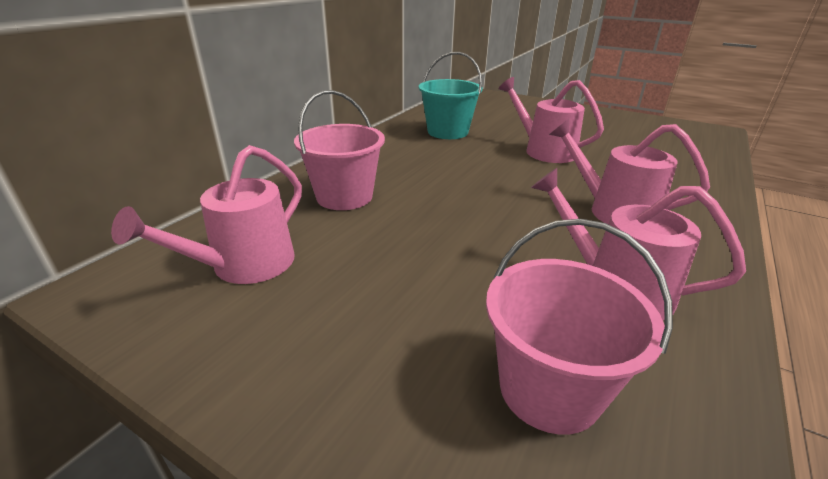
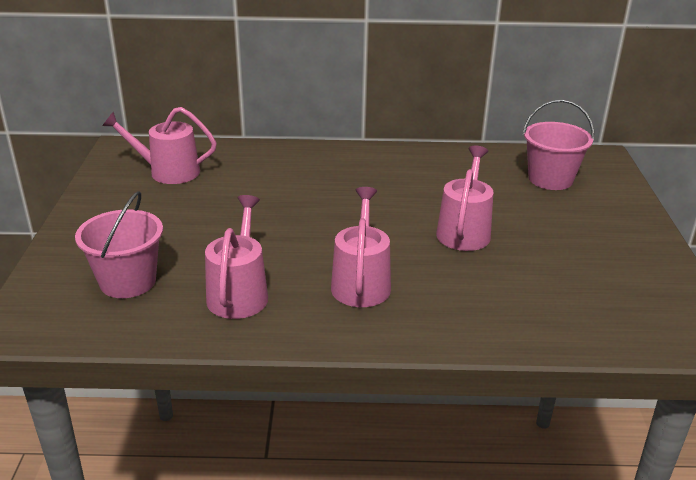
camera: 60 degrees right, 0 degrees up
pink bucket [294,90,385,210] -> pink bucket moved to [523,100,594,190]
turquoise bucket [419,52,483,139] -> none

